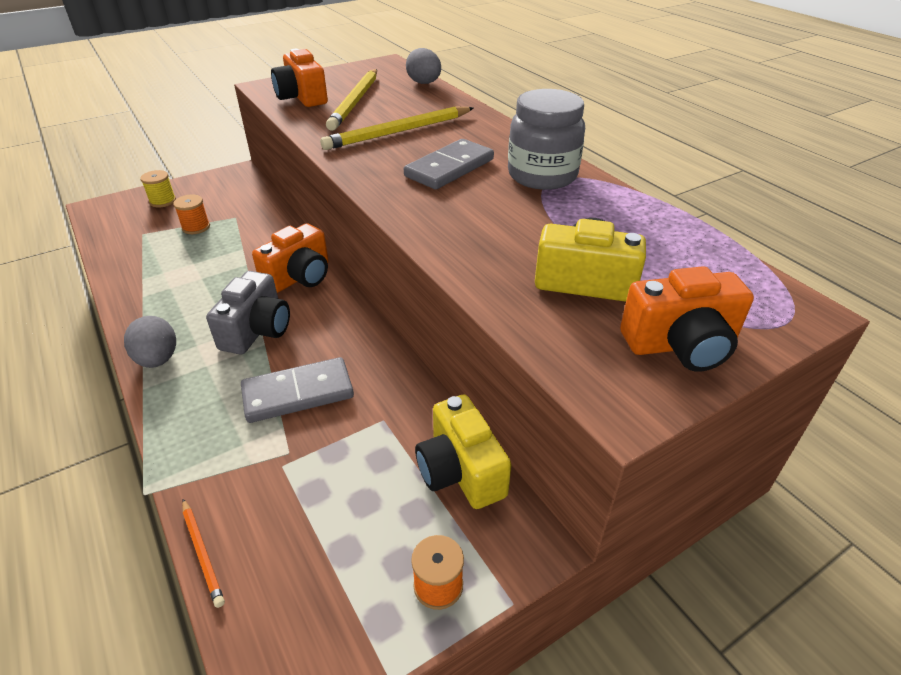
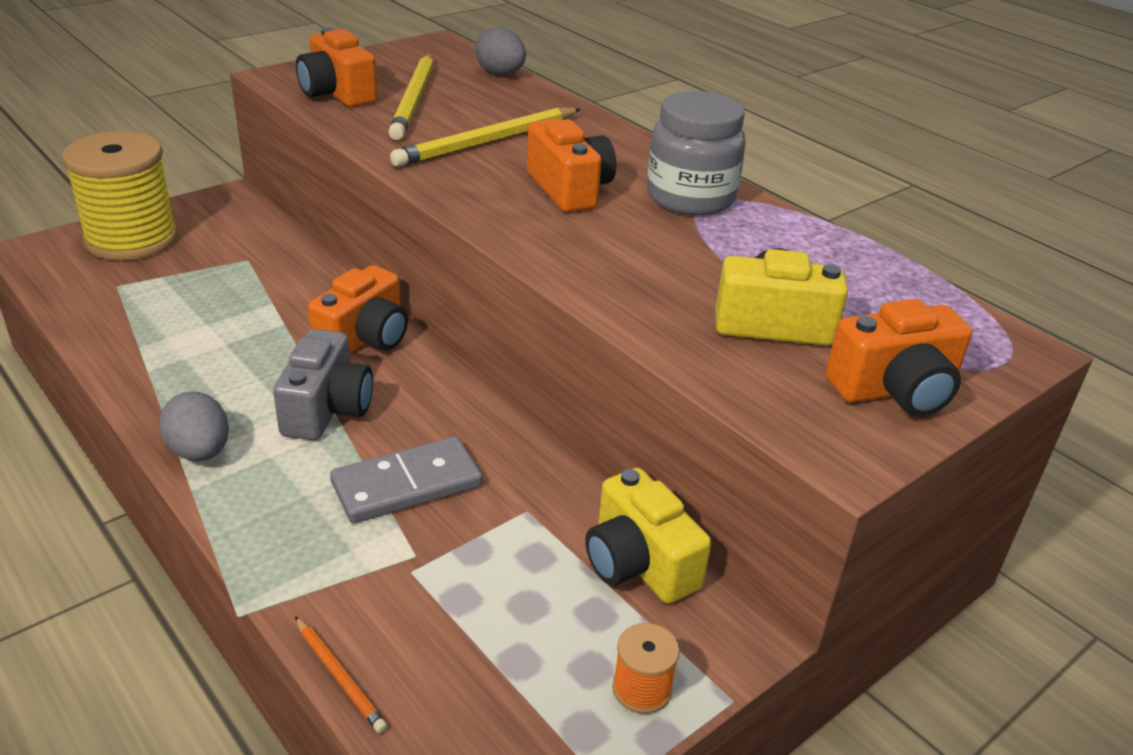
camera: 10 degrees left, 5 degrees down
yellow spool [140,170,176,208] -> yellow spool [62,131,178,261], size x2.39
orange spool [173,195,210,234] -> none
grey domino [404,139,494,189] -> orange camera [527,119,616,212]

